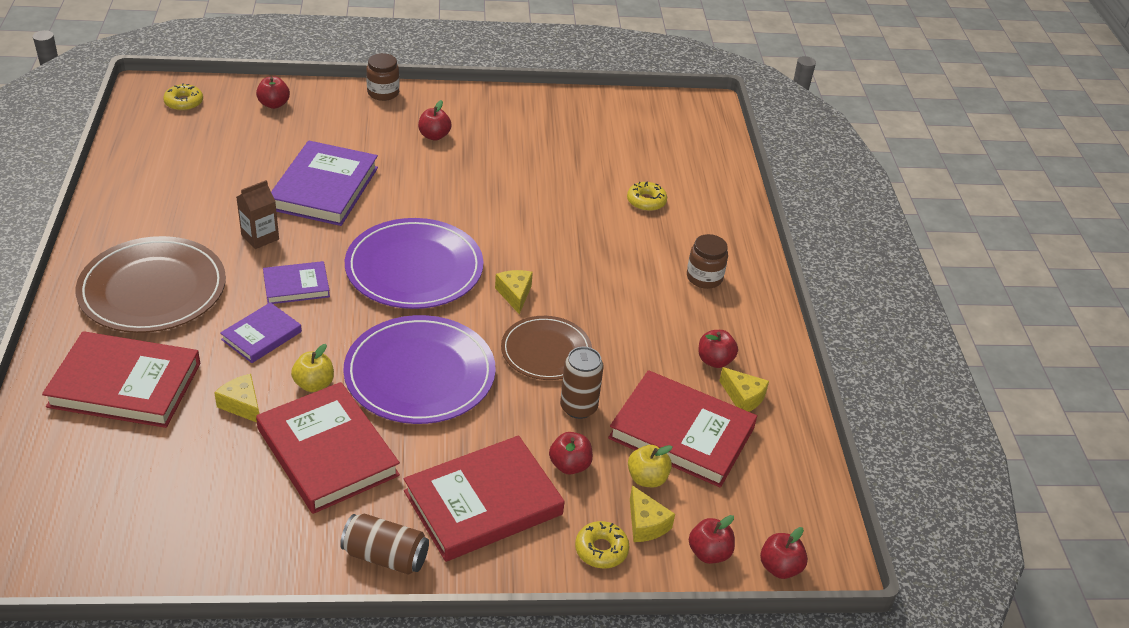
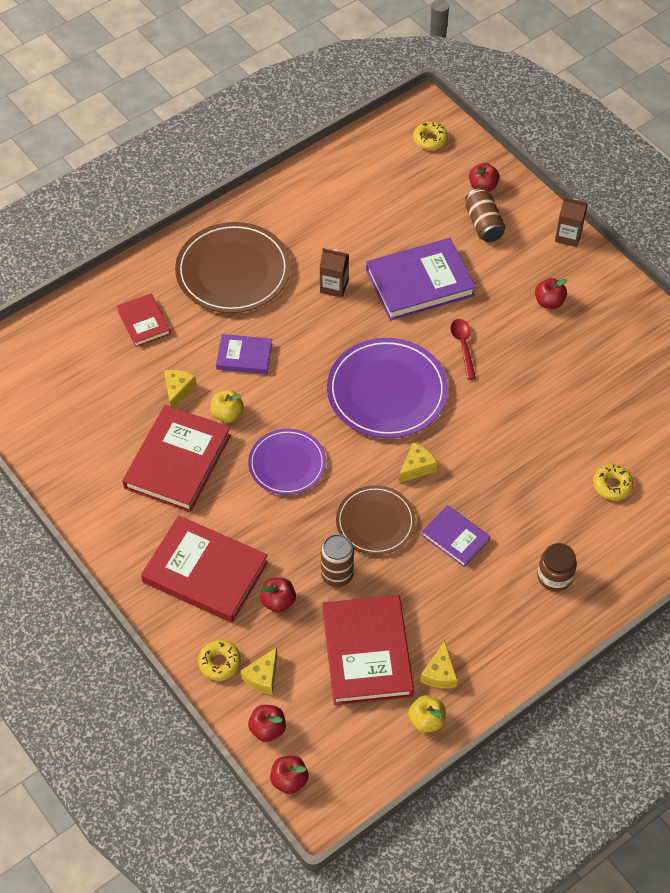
camera: 60 degrees right, 15 degrees up
red book [42,331,200,428] -> red book [117,294,171,347], size x0.55
purple book [263,261,330,304] -> purple book moved to [421,505,490,567]
brown can [340,514,429,575] -> brown can moved to [465,188,505,242]
purple plate [343,315,496,424] -> purple plate [248,429,326,495], size x0.62
brown jar [366,53,399,101] -> brown carton [555,197,588,247]
yellow apple [628,445,673,487] -> yellow apple moved to [408,695,446,733]
red apple [698,330,738,368] -> none
none -> red spoon [450,319,476,380]

